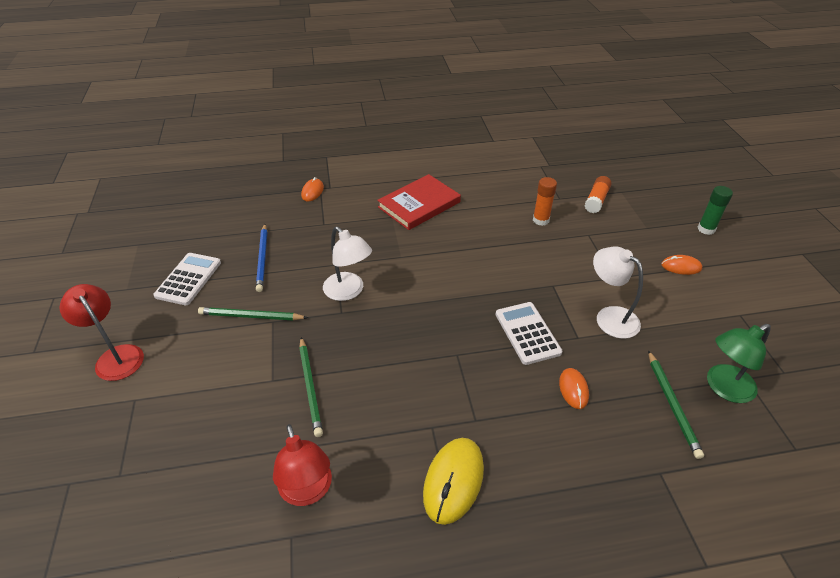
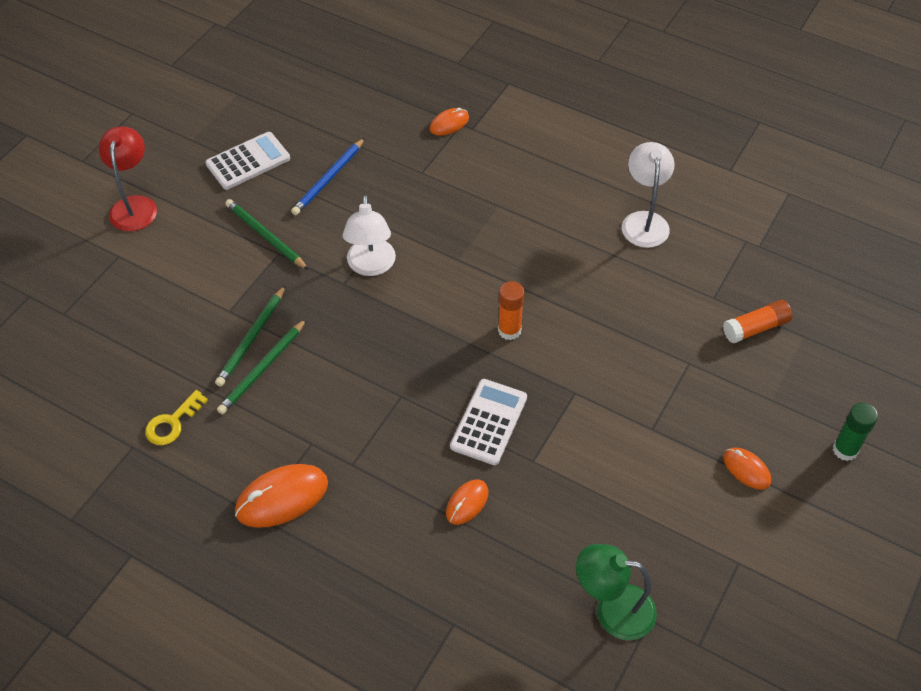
camera: 40 degrees right, 10 degrees up
red lamp [273,424,332,506] -> yellow key [145,390,208,445]
red book [377,174,461,230] -> none
yellow mouse [423,438,484,525] -> orange mouse [235,464,328,528]
orange glue stick [533,177,557,226] -> orange glue stick moved to [498,281,525,340]
white lamp [593,246,643,339] -> white lamp moved to [622,142,675,248]
green pencil [648,350,704,459] -> green pencil moved to [217,319,306,414]

